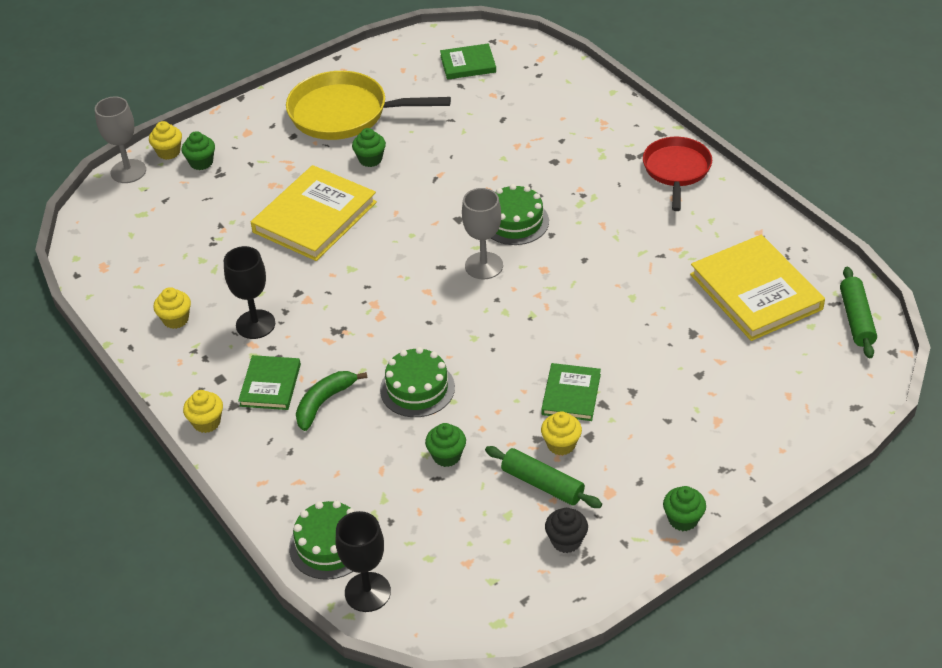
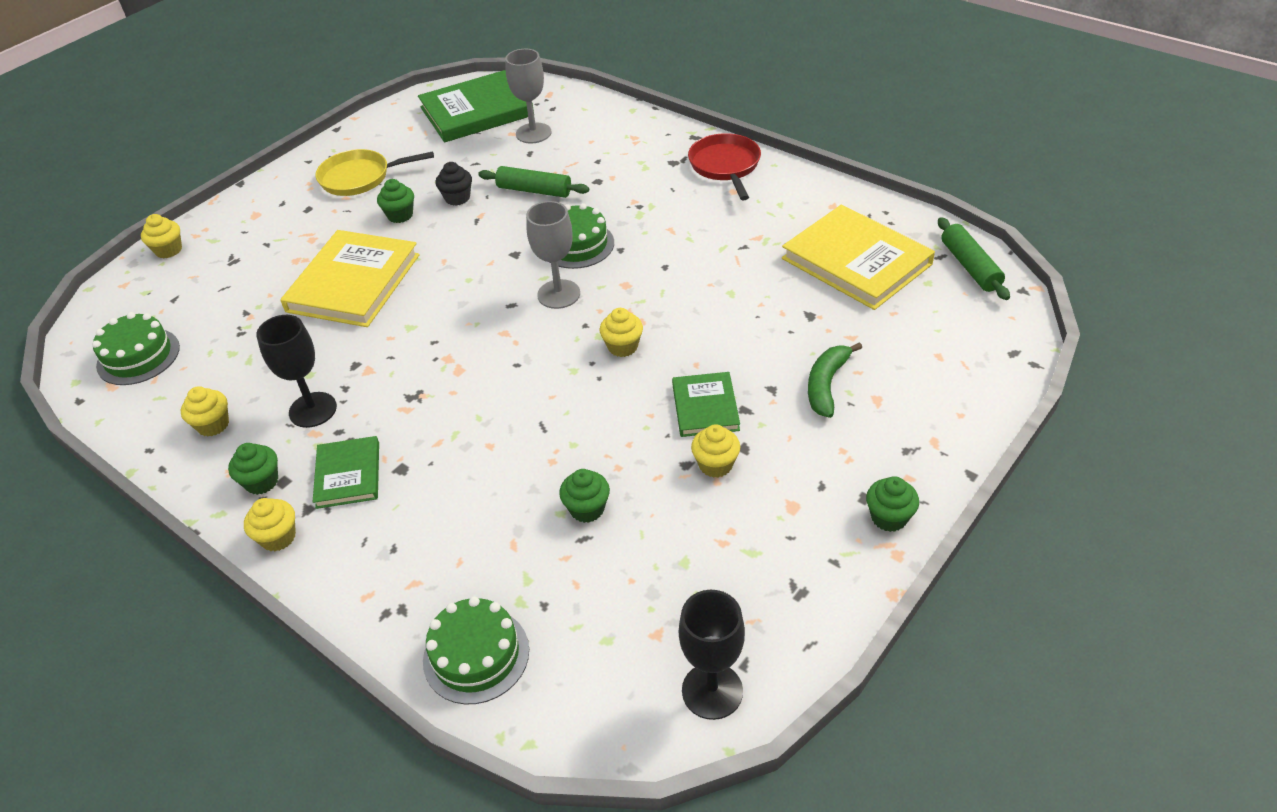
camera: 15 degrees left, 0 degrees up
grey goblet [95,97,146,183] -> grey goblet moved to [505,49,552,143]
green cupcake [182,131,215,170] -> green cupcake moved to [228,443,278,495]
yellow pan [286,71,451,140] -> yellow pan [315,149,434,196], size x0.66
green banana [296,371,368,431] -> green banana moved to [808,342,862,418]
black goblet [336,511,391,612] -> black goblet moved to [679,590,745,720]
green cake [380,347,455,417] -> green cake moved to [92,312,180,385]
green book [440,43,496,80] -> green book [418,70,534,142], size x1.82
green rolling pin [485,446,602,508] -> green rolling pin moved to [478,166,589,198]
black cupcake [545,508,588,553] -> black cupcake moved to [435,162,472,206]
none -> yellow cupcake [600,308,643,357]

